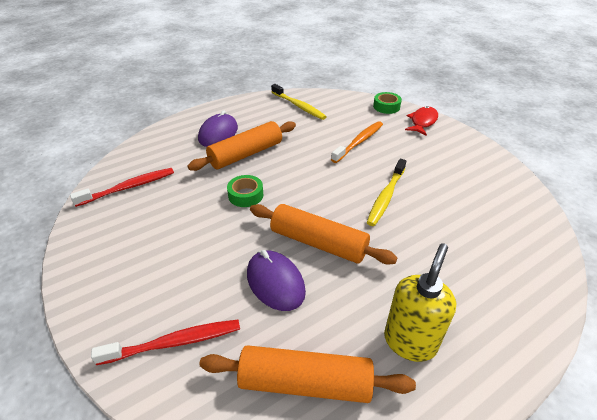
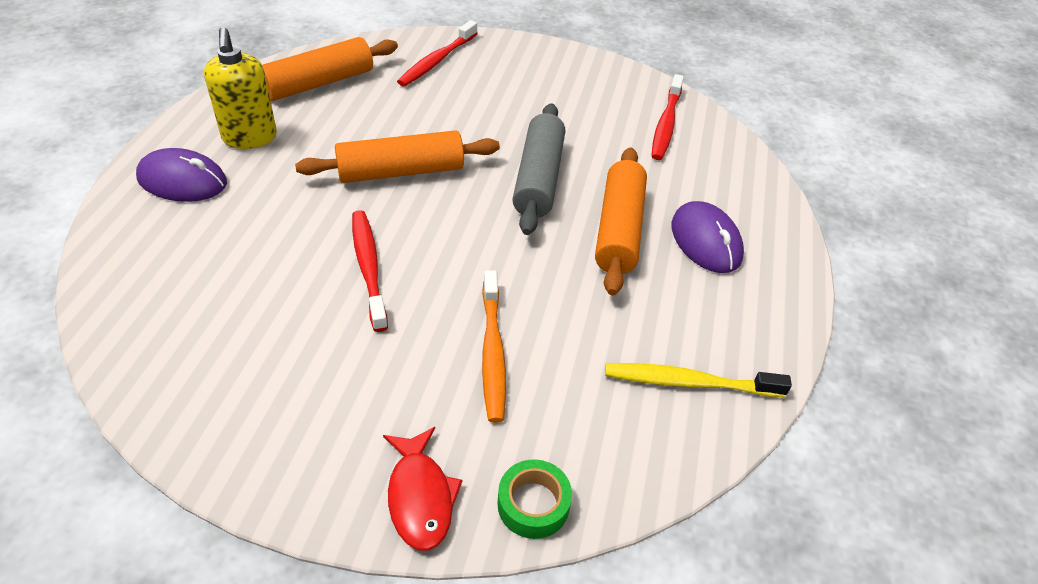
camera: 135 degrees right, 5 degrees up
green tape [227,175,263,207] -> grey rolling pin [512,103,565,235]
purple mouse [247,250,306,311] -> purple mouse moved to [136,148,227,202]
yellow toothbrush [367,159,406,226] -> red toothbrush [352,210,388,332]

